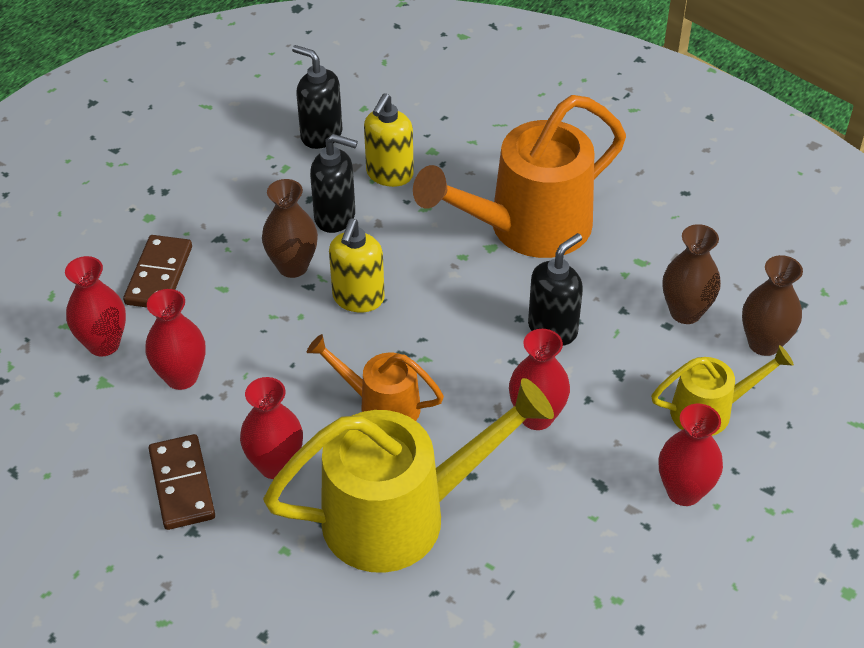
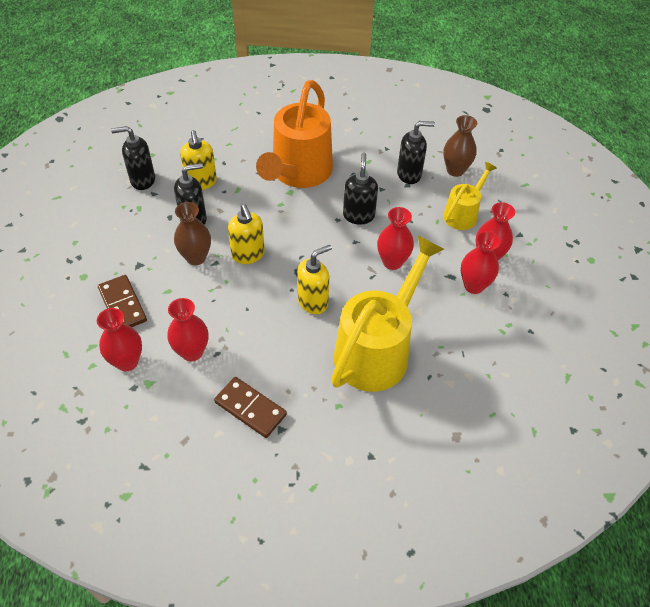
camera: 40 degrees left, 5 degrees up
red vase [240,377,303,479] -> red vase moved to [461,231,501,294]
orange watering can [307,334,444,421] -> yellow soap dispenser [297,245,332,314]
brown vase [663,224,721,324] -> black soap dispenser [397,121,435,184]

